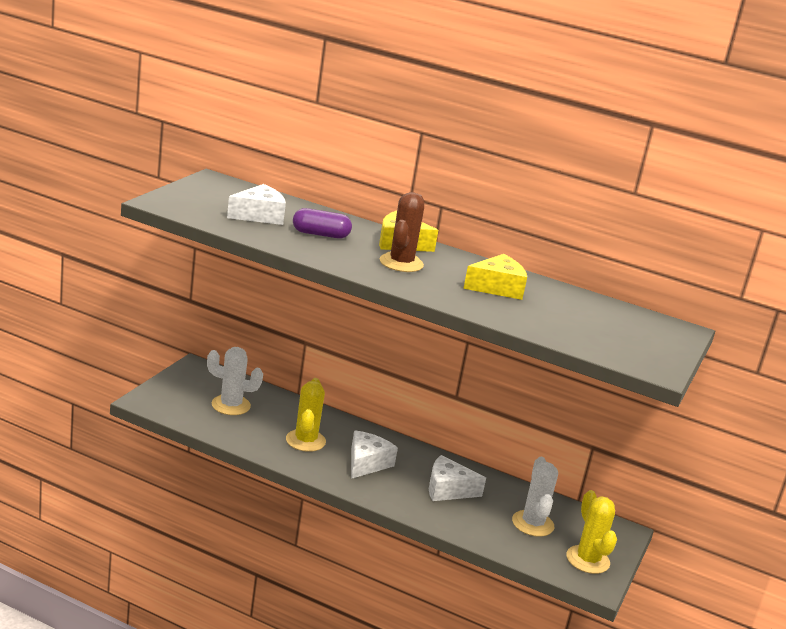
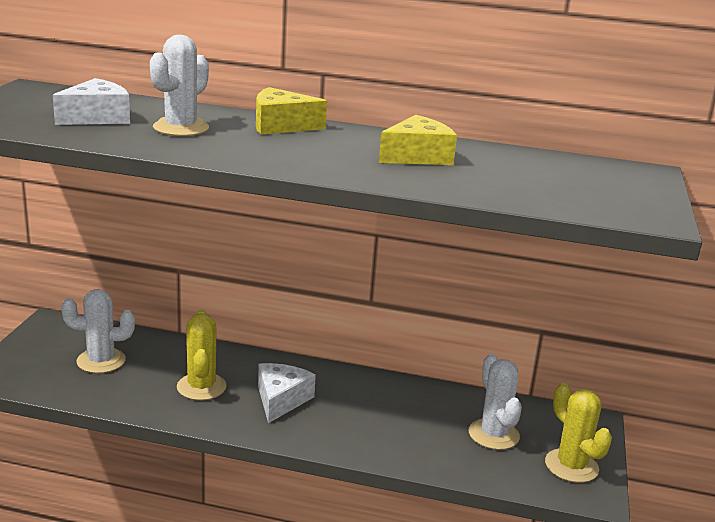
camera: 10 degrees left, 0 degrees up
purple capsule [293,208,352,238] -> white cactus [150,35,209,136]
brown cactus [380,192,424,272] -> none
white cheese [429,455,486,501] -> none

